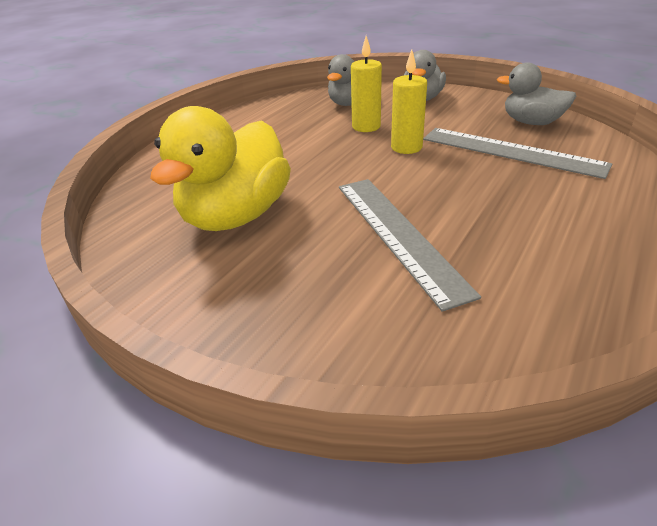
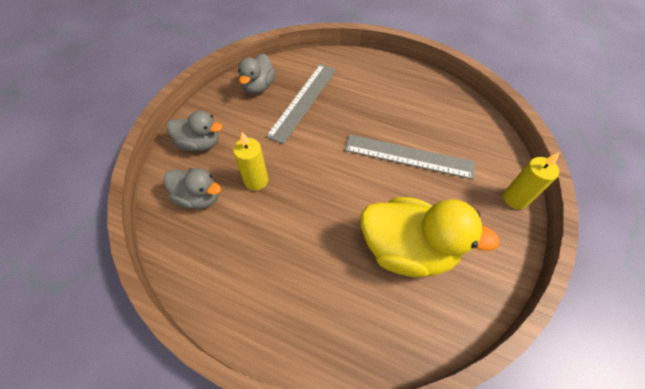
camera: 100 degrees left, 20 degrees up
grey ruler [339,179,481,312] -> grey ruler turned 45 degrees clockwise [344,134,475,179]
yellow candle [391,50,427,154] -> yellow candle moved to [503,152,559,210]

